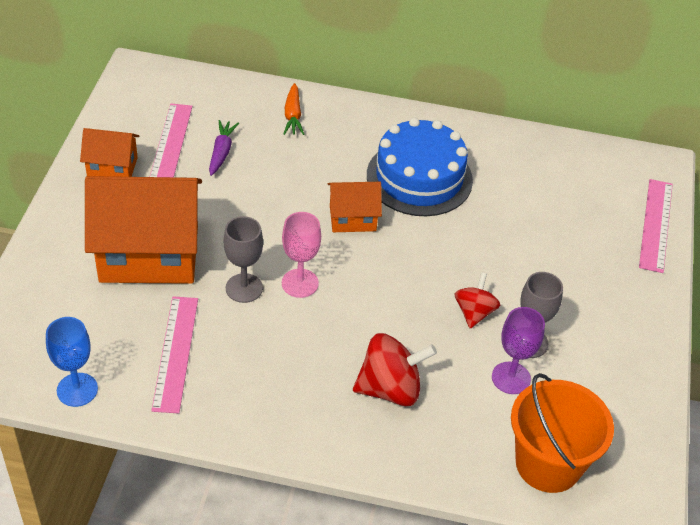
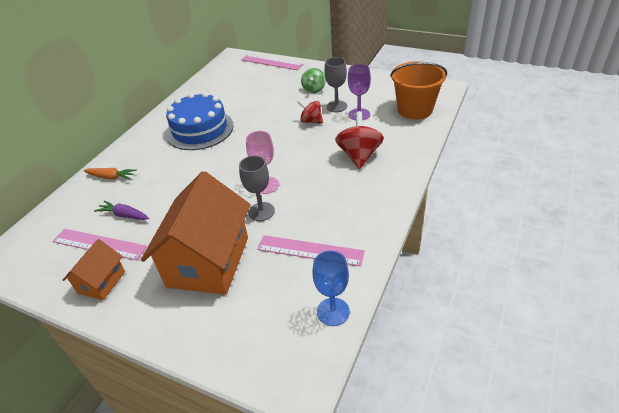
camera: 70 degrees left, 5 degrees down
orange house [328,182,382,232] -> none
none -> green spinning top [301,68,326,93]

